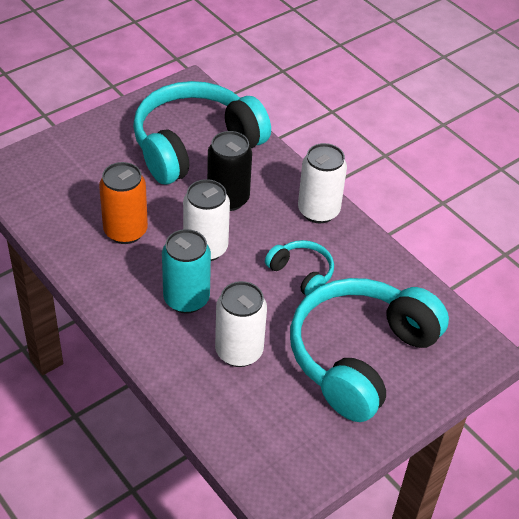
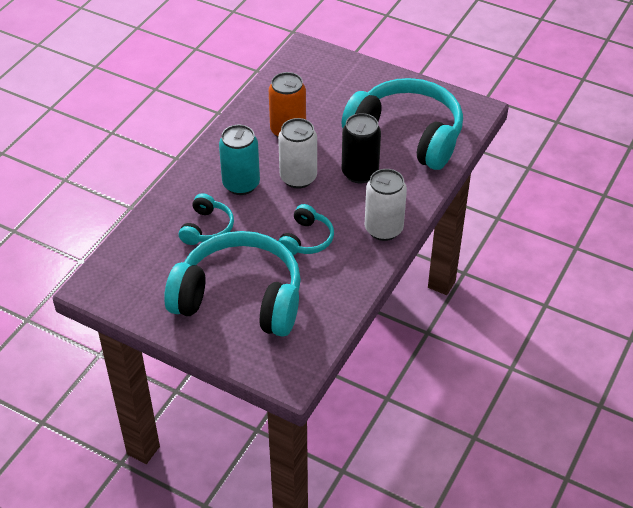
camera: 70 degrees right, 0 degrees up
white can [215,281,267,367] -> turquoise headphones [179,193,234,245]

